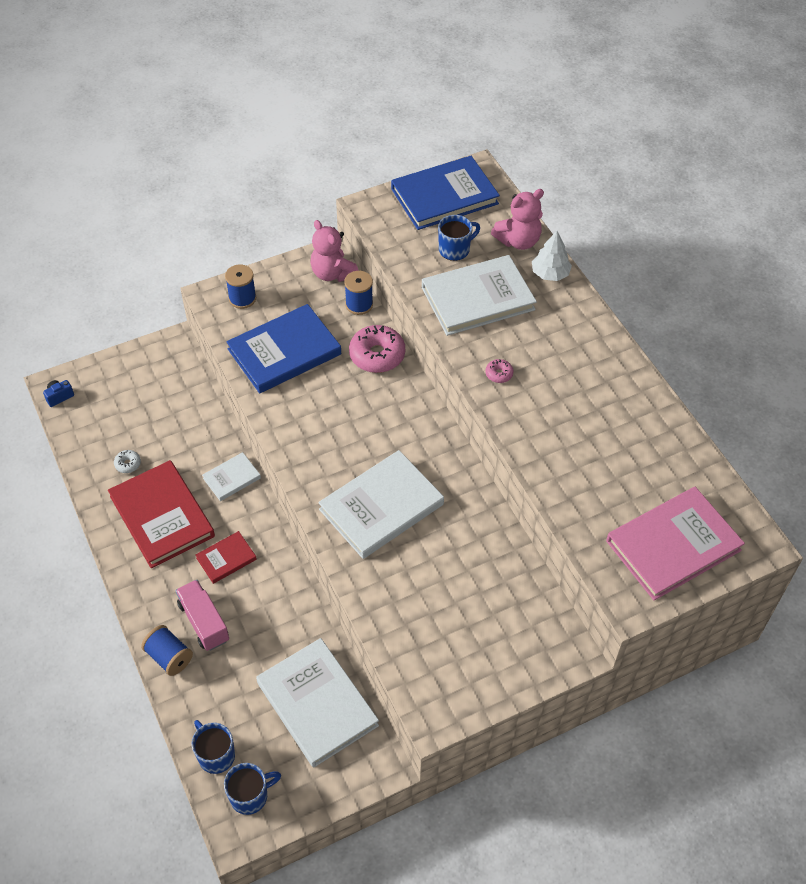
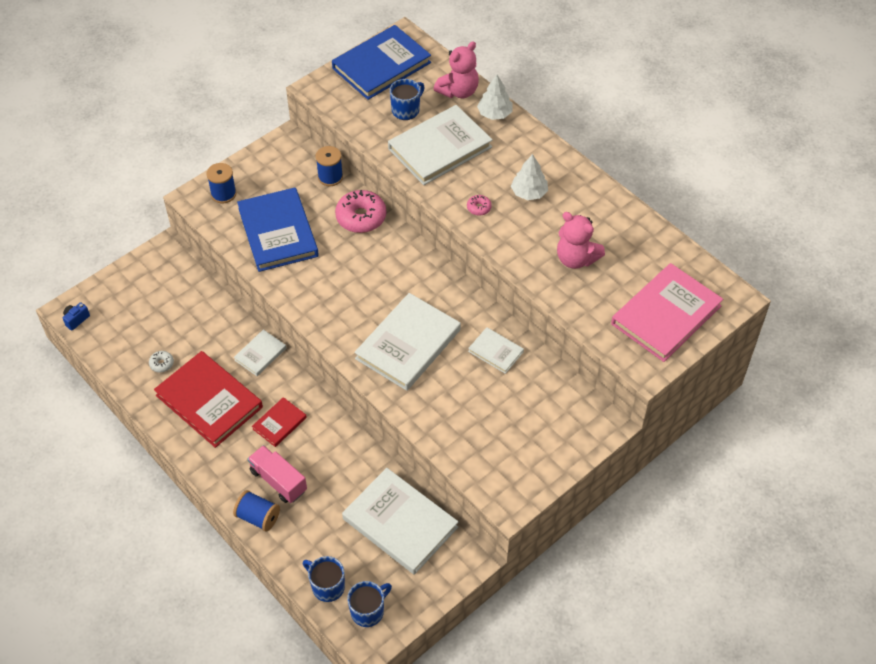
camera: 15 degrees left, 0 degrees up
blue book [226,304,341,393] -> blue book turned 60 degrees counterclockwise [237,188,319,272]
pink teddy bear [310,220,359,282] -> pink teddy bear moved to [557,212,605,269]
none -> white book [468,327,524,374]
none -> white tree [511,154,548,200]

